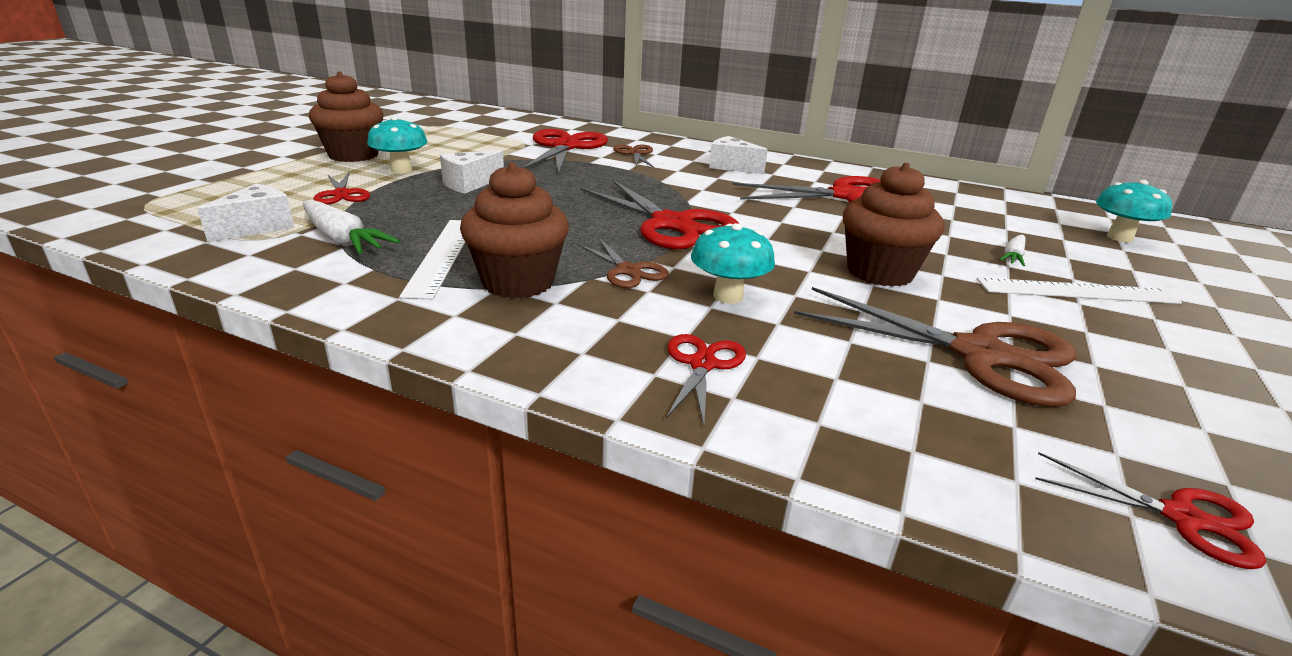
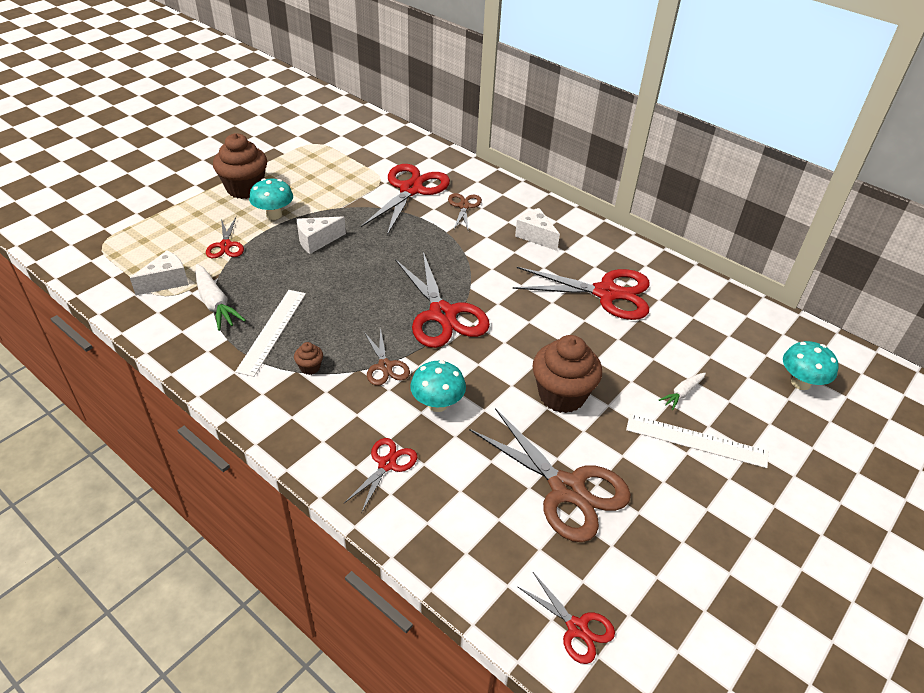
camera: 15 degrees right, 15 degrees up
brown cupcake [460,162,569,299] -> brown cupcake [294,342,323,375], size x0.43

